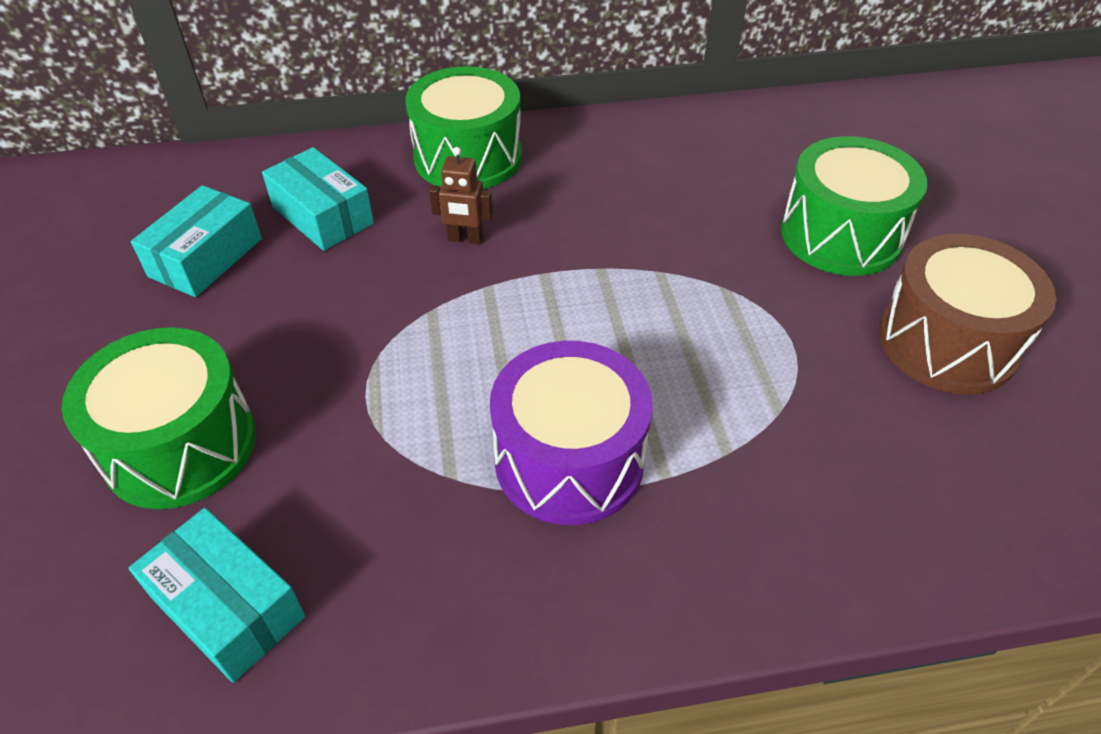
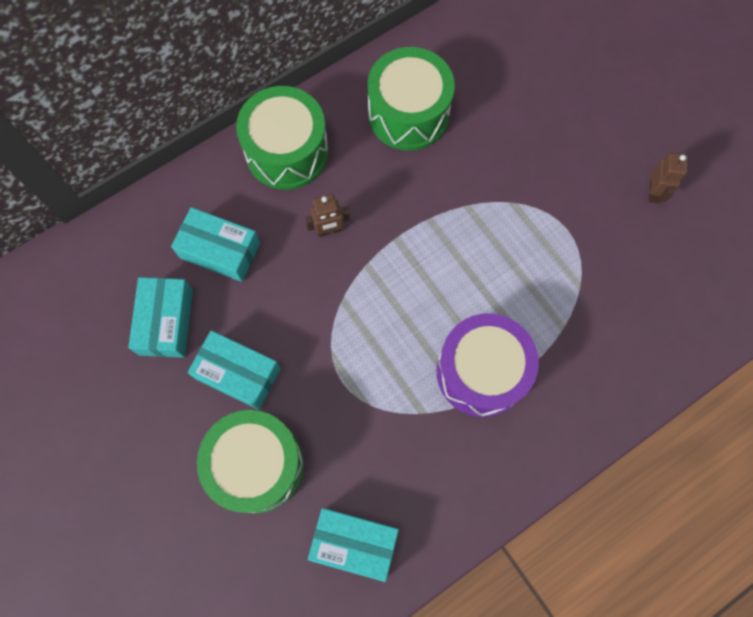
camera: 25 degrees left, 25 degrees up
green drum [781,136,928,276] -> green drum moved to [367,47,455,151]
brown drum [879,234,1056,395] -> brown robot [649,153,688,203]
none -> turquoise box [188,330,281,410]

